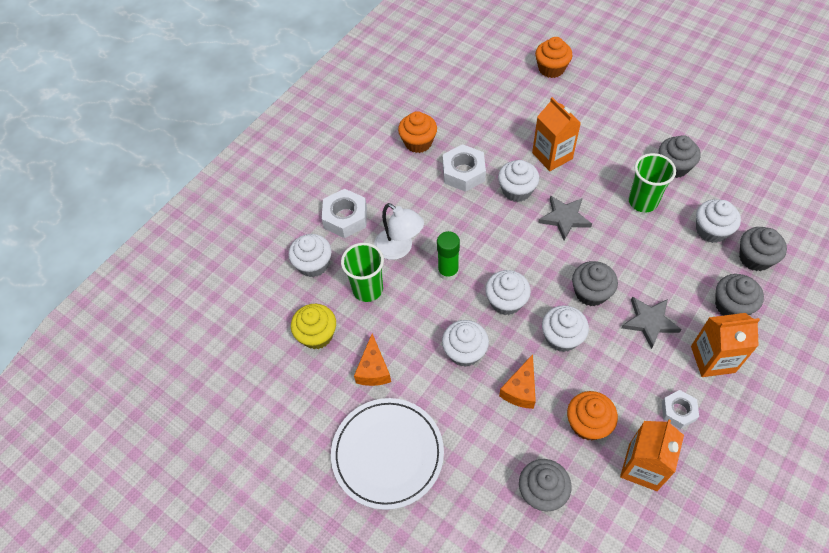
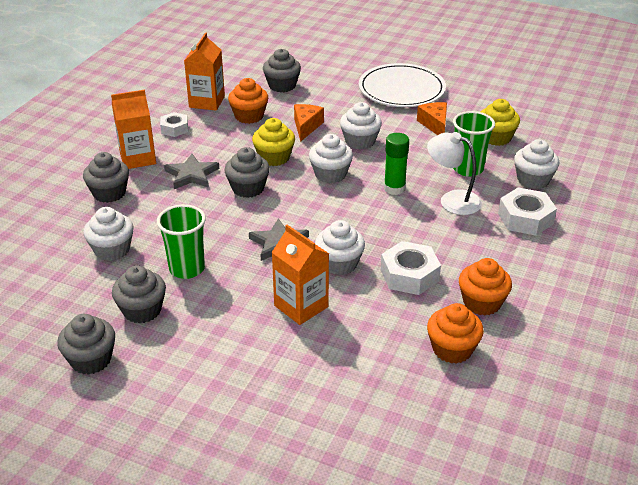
camera: 165 degrees right, 20 degrees down
orange cupcake [535,37,573,78] -> orange cupcake moved to [427,303,484,364]
white cupcake [542,305,589,352] -> yellow cupcake [252,118,295,166]
grey cupcake [739,227,787,271] -> grey cupcake moved to [57,314,115,375]

